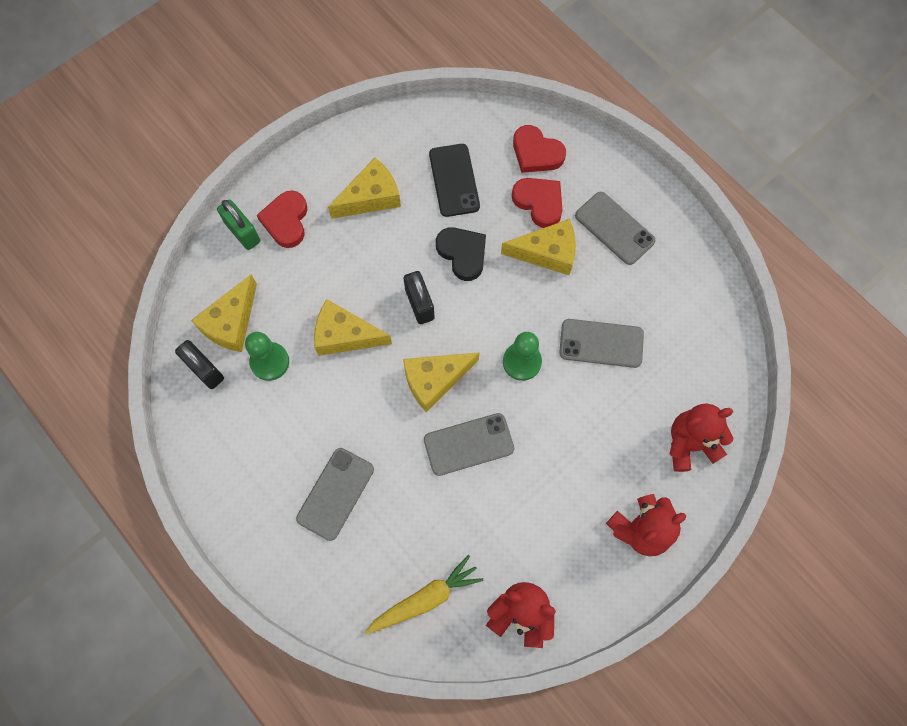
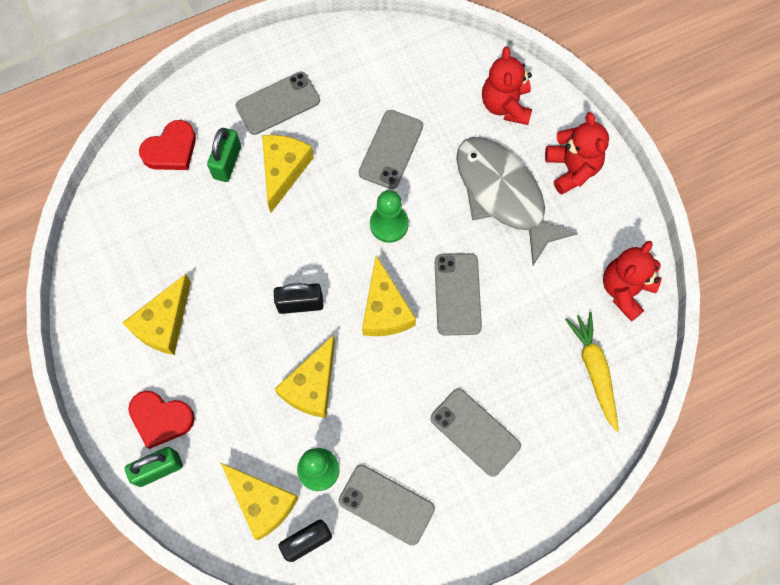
camera: 75 degrees left, 0 degrees up
yellow cheese [328,157,401,219] -> yellow cheese turned 135 degrees counterclockwise [122,274,191,355]
black phone [429,144,480,217] -> none
black heart [436,227,486,281] -> none
red heart [512,178,562,228] -> green padlock [207,128,241,182]
none -> grey phone [339,465,435,546]
none -> grey fish [456,137,578,265]

